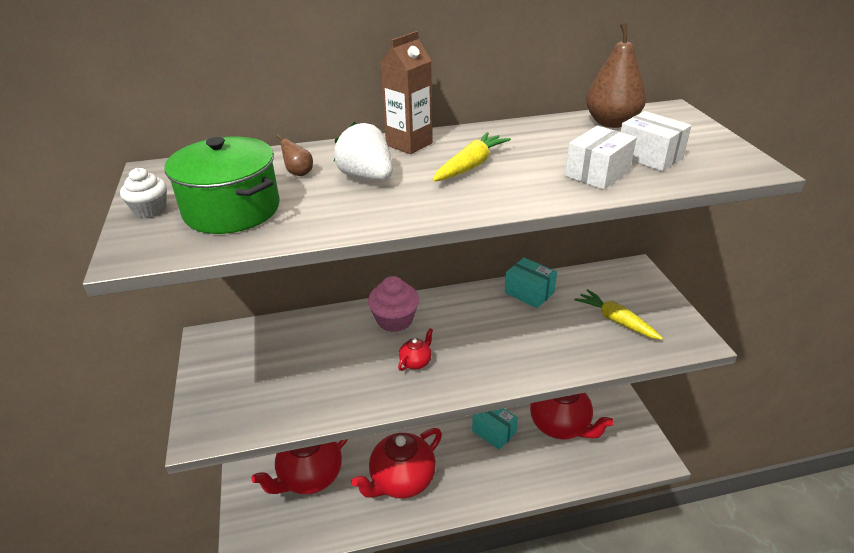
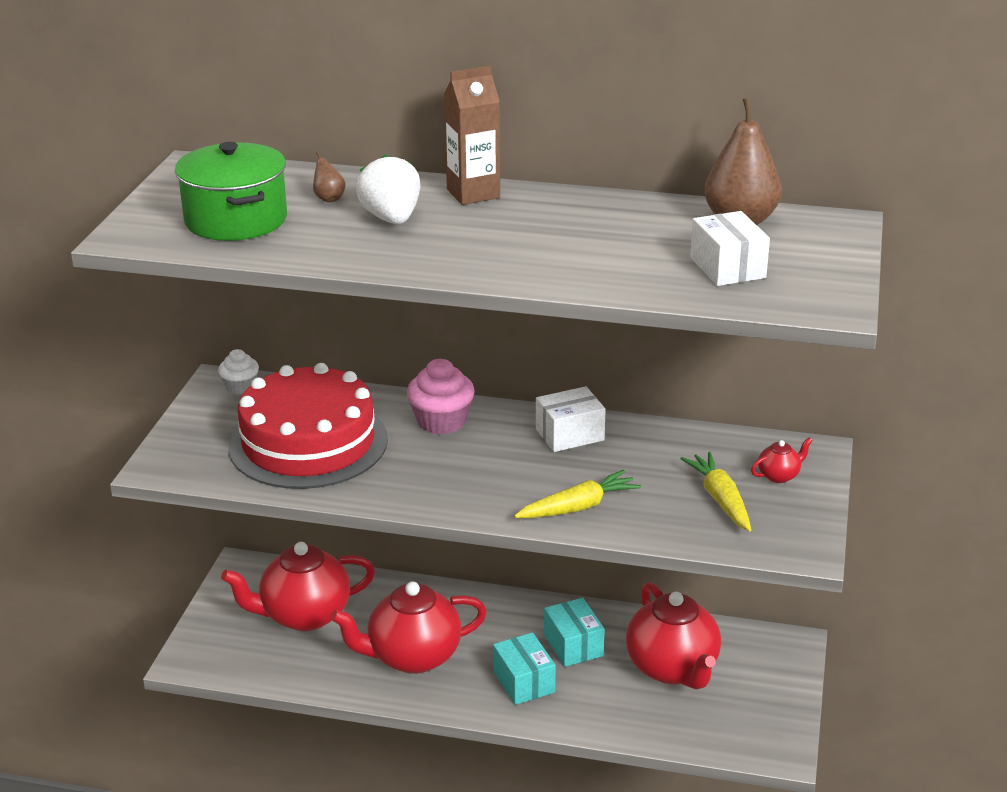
camera: 25 degrees right, 5 degrees down
white cupcake [120,168,167,218] -> white cupcake moved to [218,349,259,394]
red teapot [398,328,433,371] -> red teapot moved to [751,438,812,483]
yellow carrot [433,132,511,182] -> yellow carrot moved to [514,470,641,518]
turquoise box [505,258,557,308] -> turquoise box moved to [493,632,556,705]
white box [565,126,637,190] -> white box moved to [536,386,606,452]
none -> red cake [229,363,388,489]

